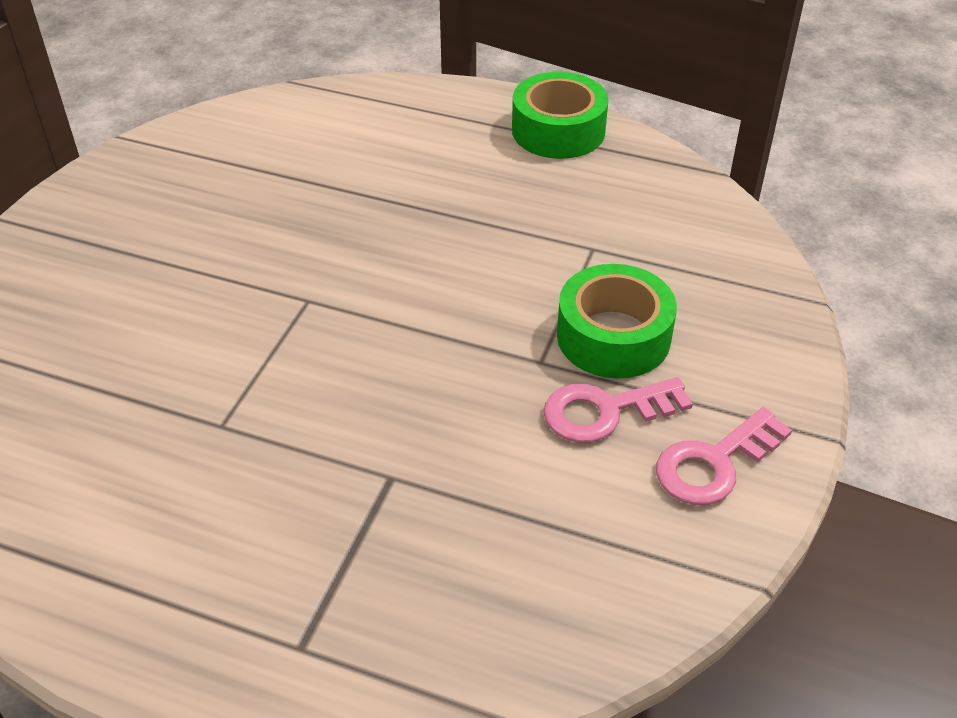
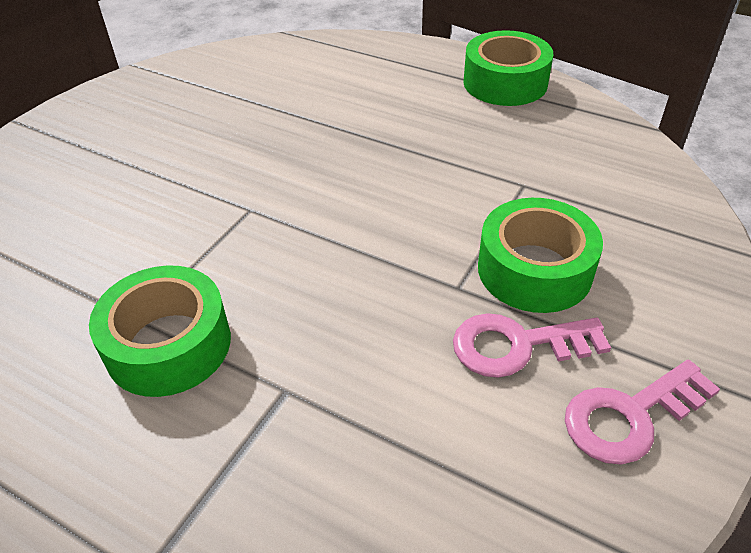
camera: 10 degrees right, 0 degrees up
none -> green tape [89,265,231,397]

